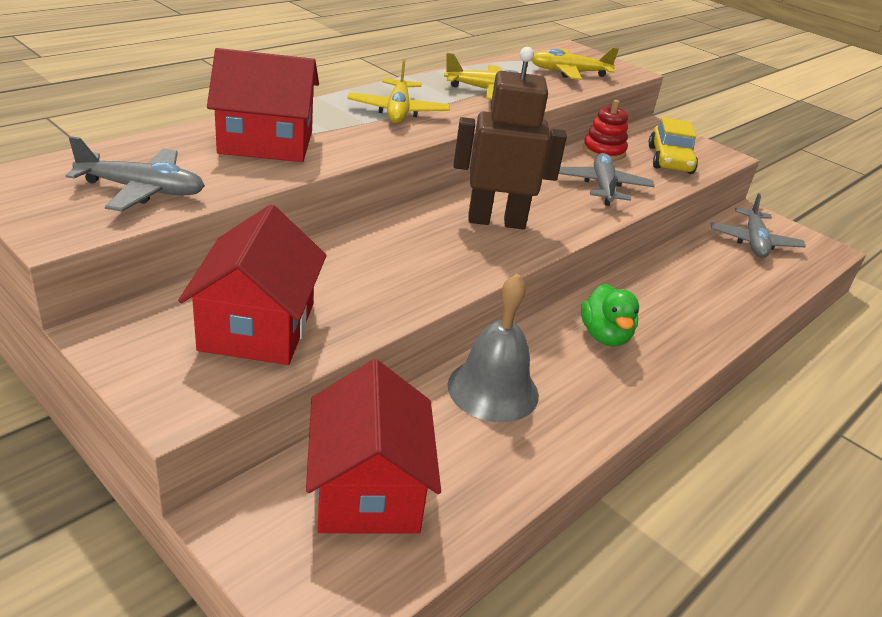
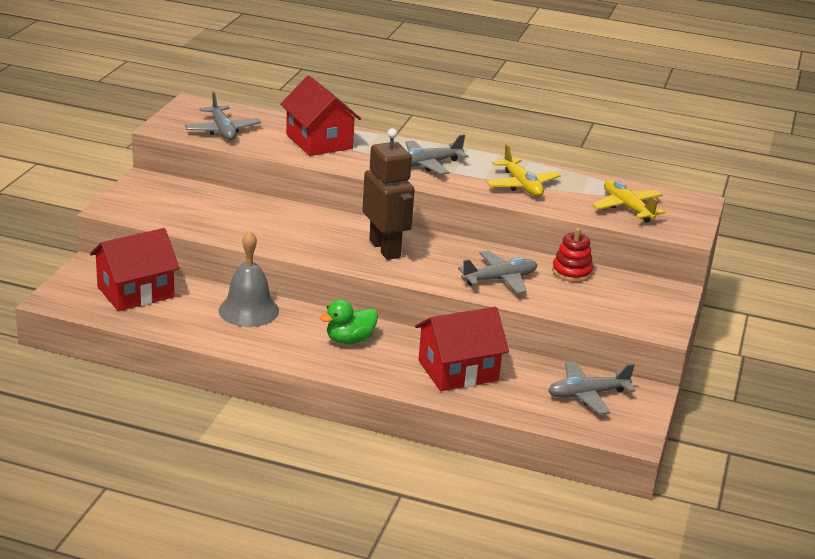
camera: 65 degrees right, 5 degrees down
red house [178,204,327,365] -> red house moved to [415,307,509,391]
yellow plane [347,59,450,123] -> grey plane [405,134,468,175]
yellow car [648,117,698,174] -> none

